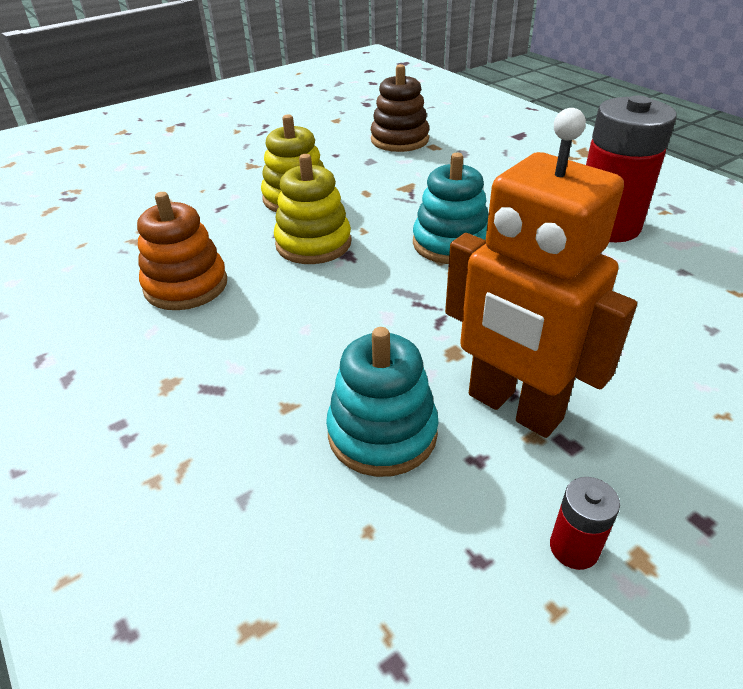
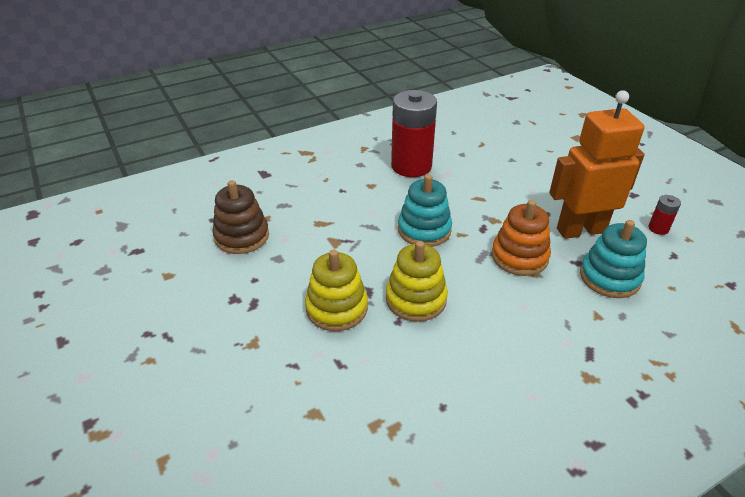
camera: 85 degrees left, 0 degrees up
orange stacking toy [137,192,227,310] -> orange stacking toy moved to [492,200,551,276]
orange robot [445,108,637,438] -> orange robot turned 150 degrees counterclockwise [549,90,645,239]

